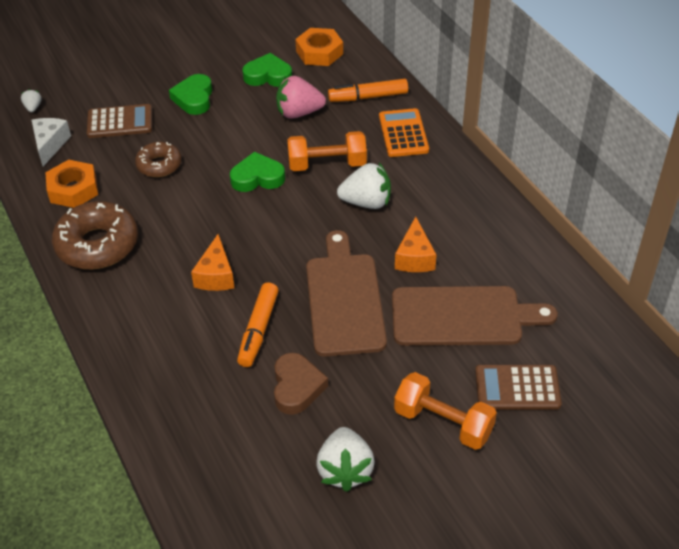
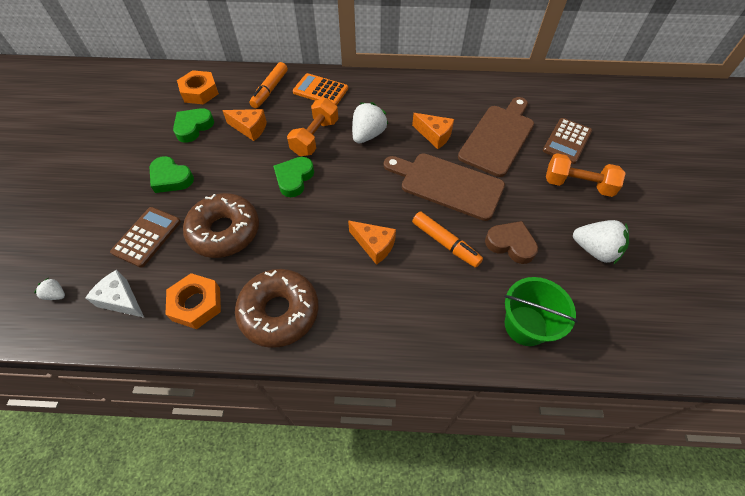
camera: 60 degrees left, 10 degrees up
brown donut [135,142,182,177] -> brown donut [183,193,259,258], size x1.71
pink strawberry [276,76,326,119] -> orange cheese [222,109,267,141]
orange dumbbell [394,372,497,450] -> orange dumbbell turned 45 degrees clockwise [546,153,626,197]
none -> green bucket [504,277,578,346]

